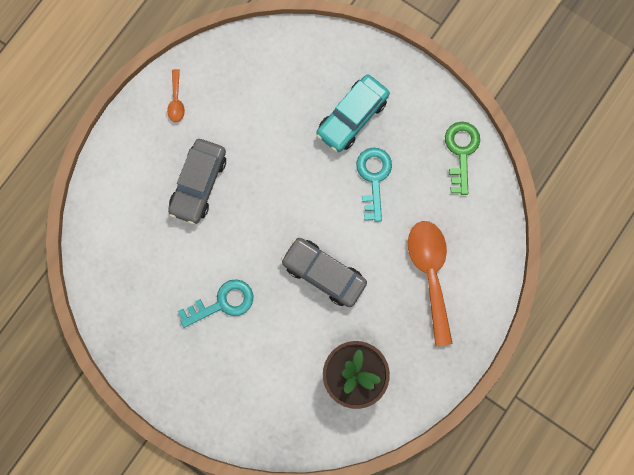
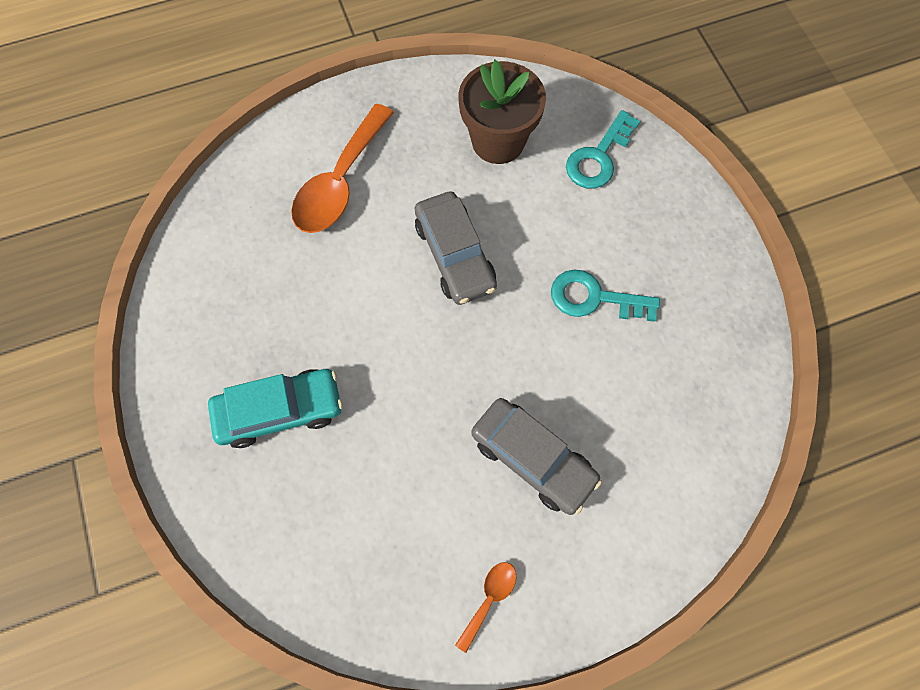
camera: 145 degrees left, 10 degrees down
grey car [168,139,226,224] -> grey car turned 75 degrees clockwise [472,398,602,515]
turquoise key [356,148,392,222] -> turquoise key moved to [566,110,640,189]
green key [445,122,480,195] -> none

